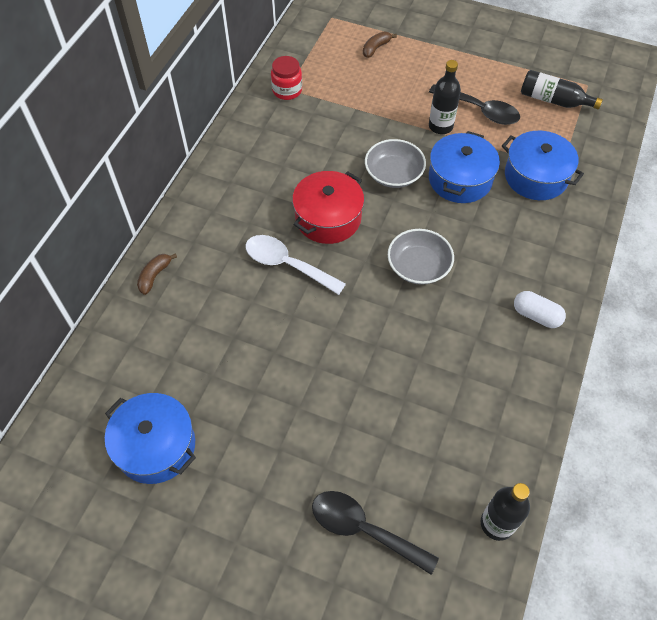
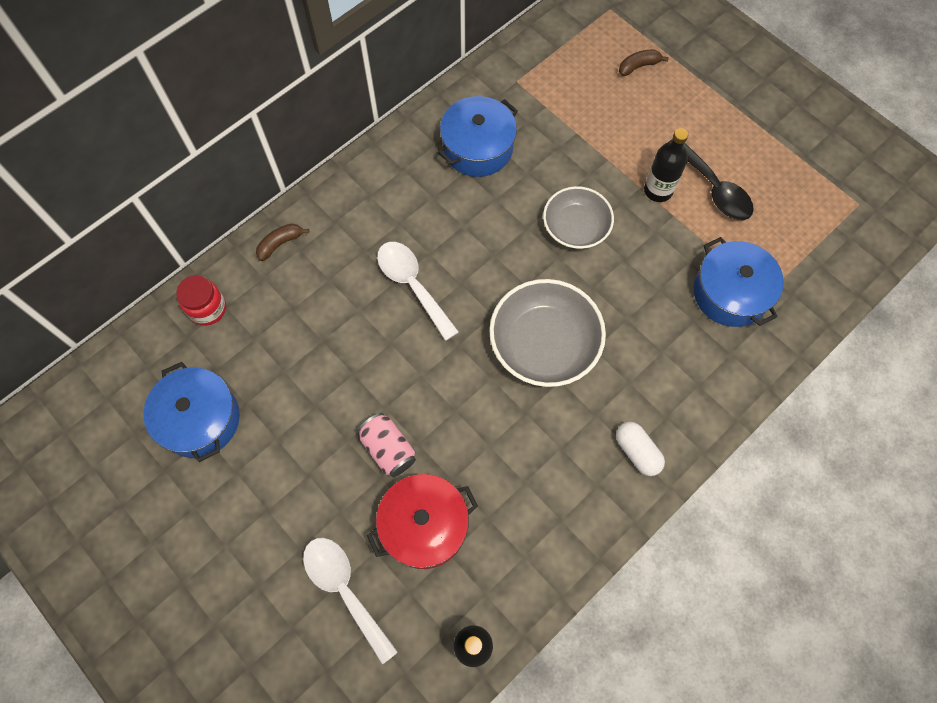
camera: 25 degrees right, 10 degrees up
red jar [271,56,302,100] -> red jar moved to [177,275,226,326]
red pot [292,171,364,244] -> red pot moved to [367,474,478,569]
black spoon [312,491,439,575] -> white spoon [303,538,398,664]
grey bowl [388,229,454,285] -> grey bowl [489,279,606,387], size x1.52
blue pot [429,131,500,203] -> blue pot moved to [438,96,518,177]
black bottle [521,70,603,110] -> none
none -> pink can [357,413,416,477]

